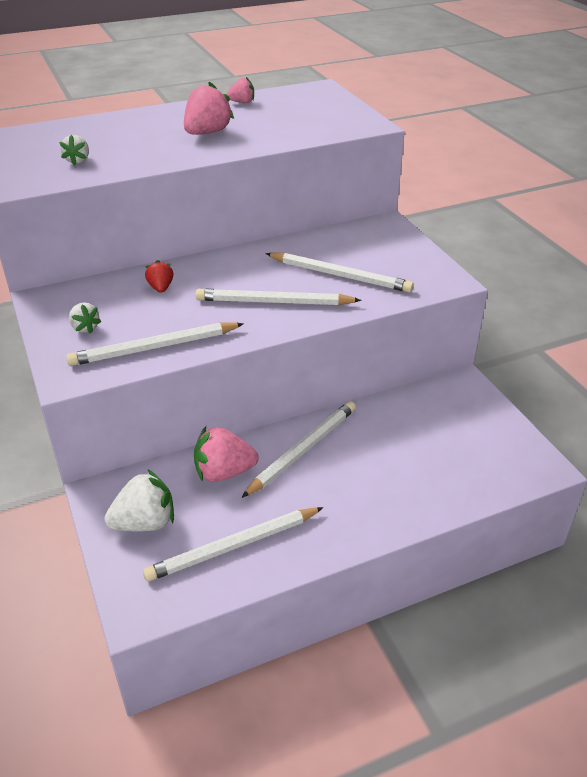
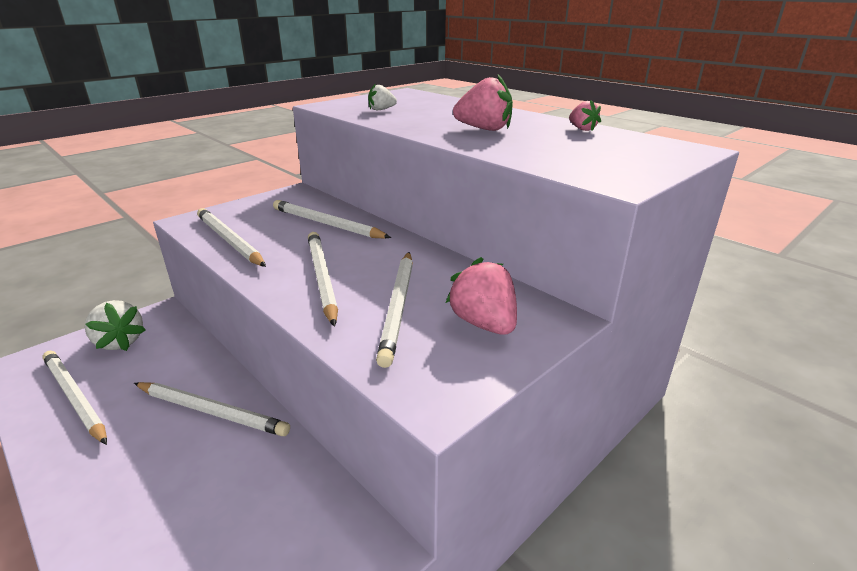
camera: 70 degrees right, 10 degrees down
white strawberry [69,302,102,333] -> none
red strawberry [145,260,173,293] -> white pencil [273,200,391,239]
pink strawberry [194,426,259,482] -> pink strawberry moved to [446,257,517,335]

